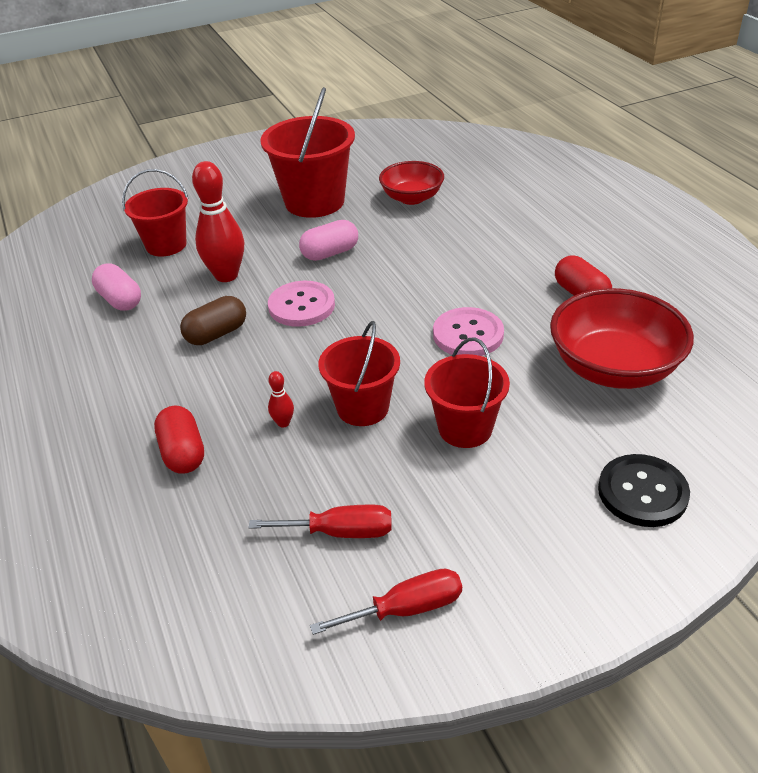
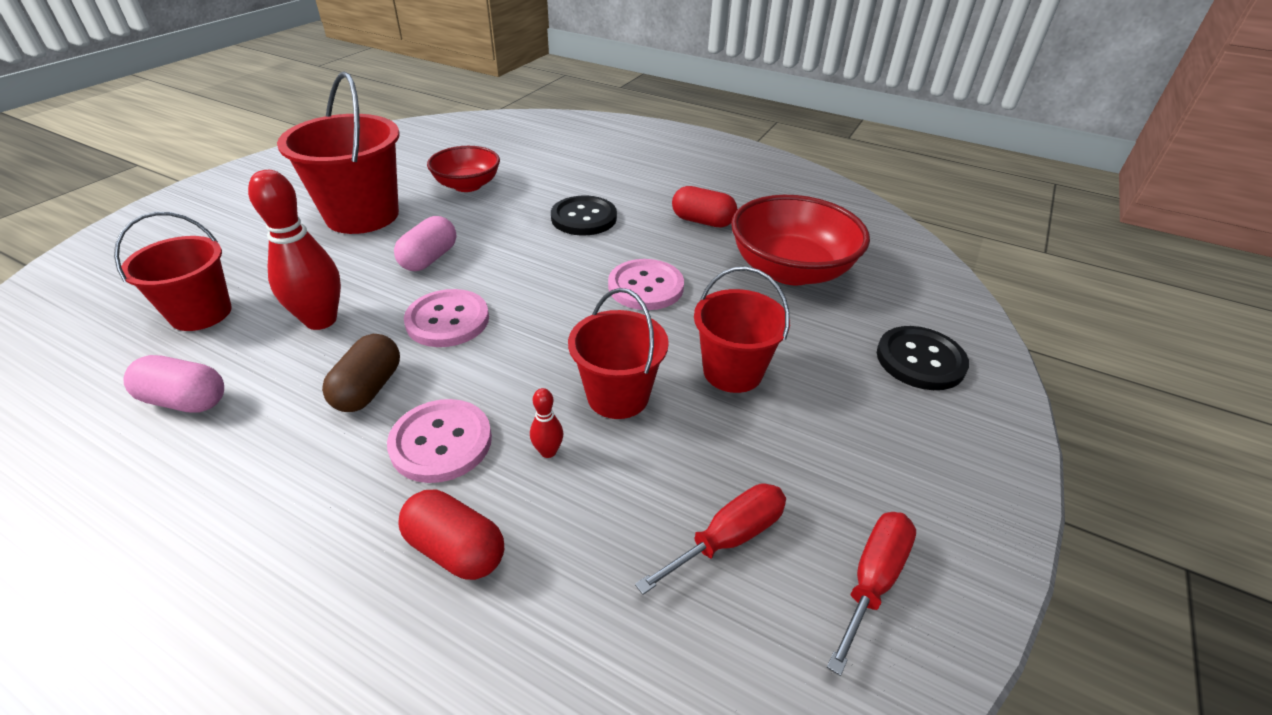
camera: 40 degrees left, 0 degrees up
none -> pink button [387,399,492,483]
none -> black button [551,195,617,235]

